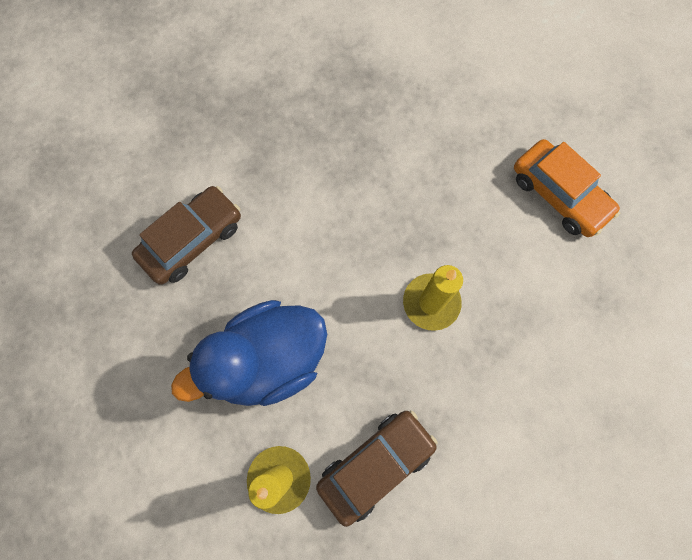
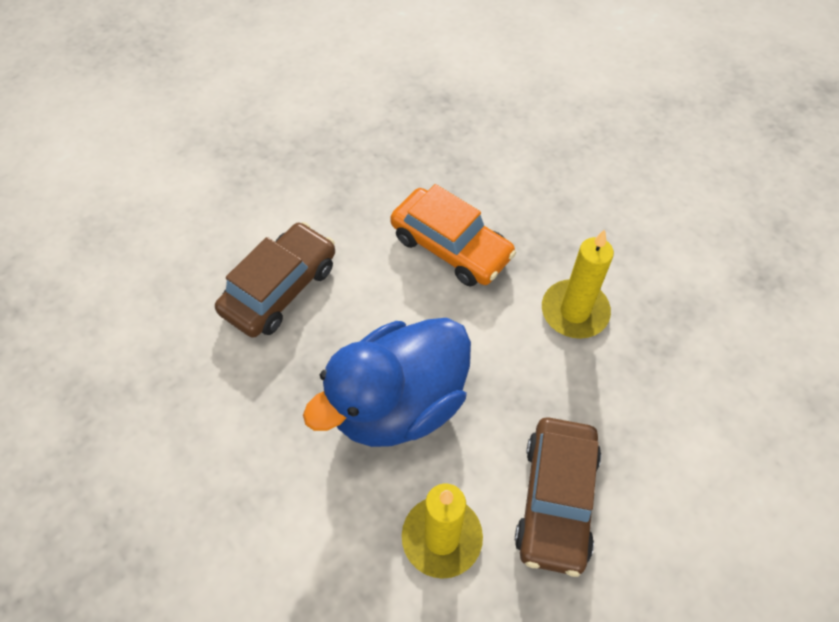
camera: 10 degrees left, 15 degrees down
brown car [316,411,438,527] -> brown car turned 150 degrees clockwise [515,417,601,577]
orange car [514,139,620,237] -> orange car moved to [390,184,516,287]

